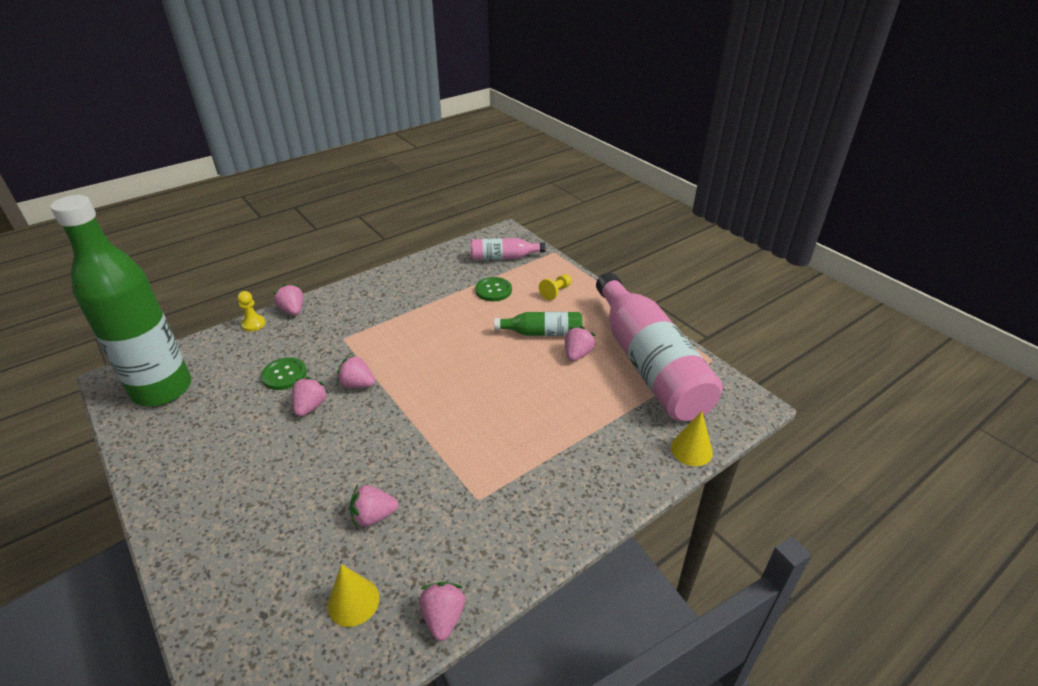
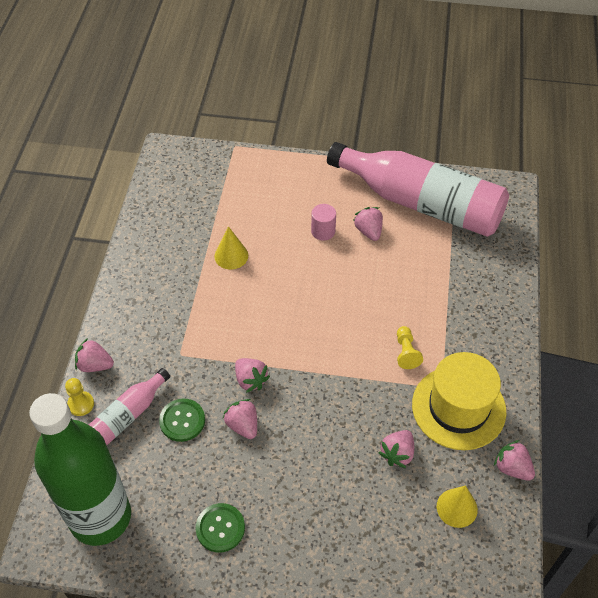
camera: 45 degrees left, 15 degrees up
pink strawberry [337,354,376,388] -> pink strawberry turned 105 degrees counterclockwise [235,358,270,393]
pink bottle [470,238,546,260] -> pink bottle moved to [89,368,170,445]
green button [475,277,512,301] -> green button moved to [196,503,245,552]
green bottle [494,312,582,336] -> pink cylinder [311,204,336,241]
yellow pawn [539,274,572,300] -> yellow pawn moved to [397,326,423,369]
yellow cone [671,411,713,466] -> yellow cone moved to [214,226,248,270]
none -> yellow hat [412,352,506,450]

